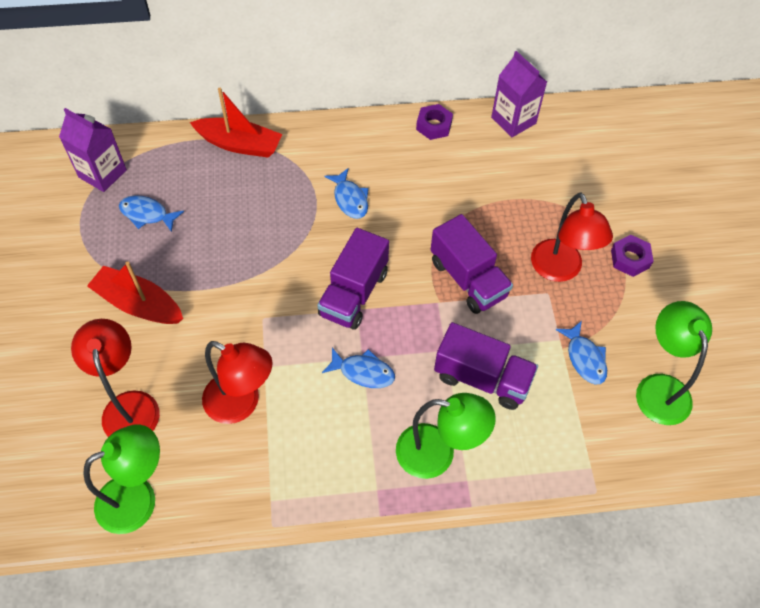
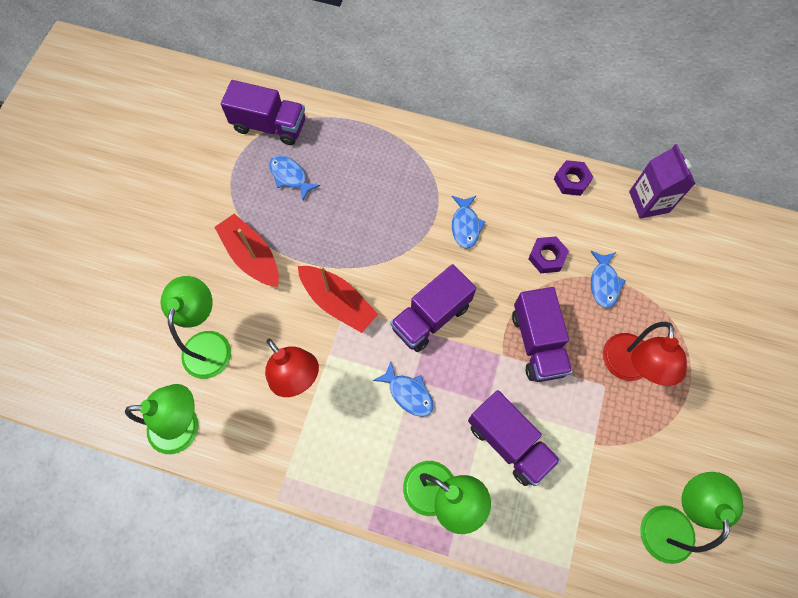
camera: 25 degrees right, 10 degrees up
purple carton [59,108,127,192] -> purple truck [221,80,305,145]
red lamp [71,319,160,437] -> green lamp [161,276,231,379]
red boat [190,88,282,158] -> red boat moved to [298,266,378,333]
blue fish [555,321,607,384] -> blue fish moved to [590,251,626,308]
purple nut [611,235,653,277] -> purple nut moved to [528,236,569,273]

